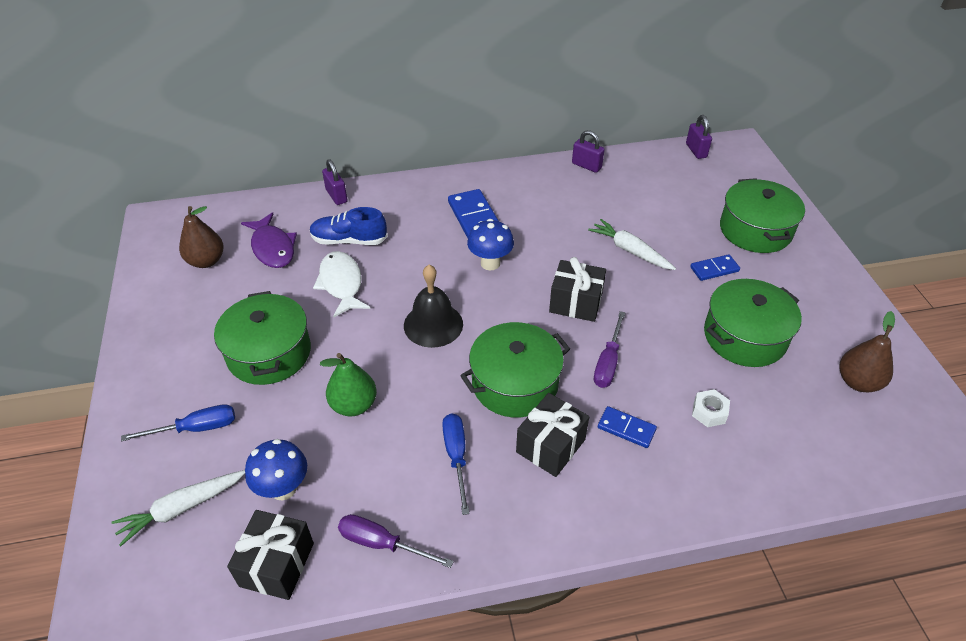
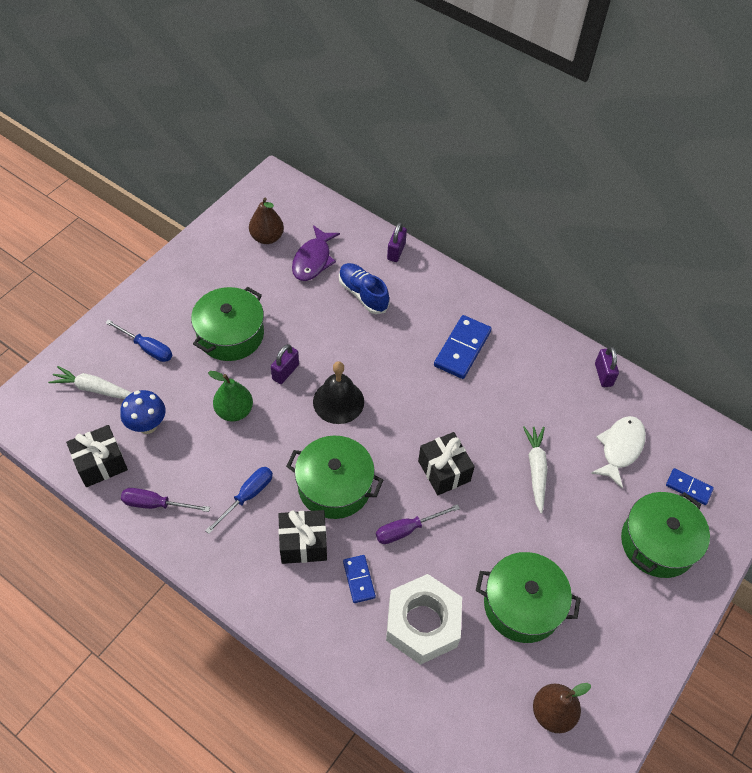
camera: 45 degrees right, 10 degrees up
white fish [313,251,370,317] -> white fish moved to [591,416,646,489]
purple screwdriver [338,514,454,568] -> purple screwdriver turned 60 degrees counterclockwise [121,488,210,512]
blue mushroom [467,219,514,270] -> none
purple padlock [686,115,712,159] -> purple padlock moved to [271,344,299,384]
blue domino [690,254,740,281] -> blue domino moved to [666,468,714,505]
white nut [692,389,730,427] -> white nut [386,574,462,665], size x2.43

